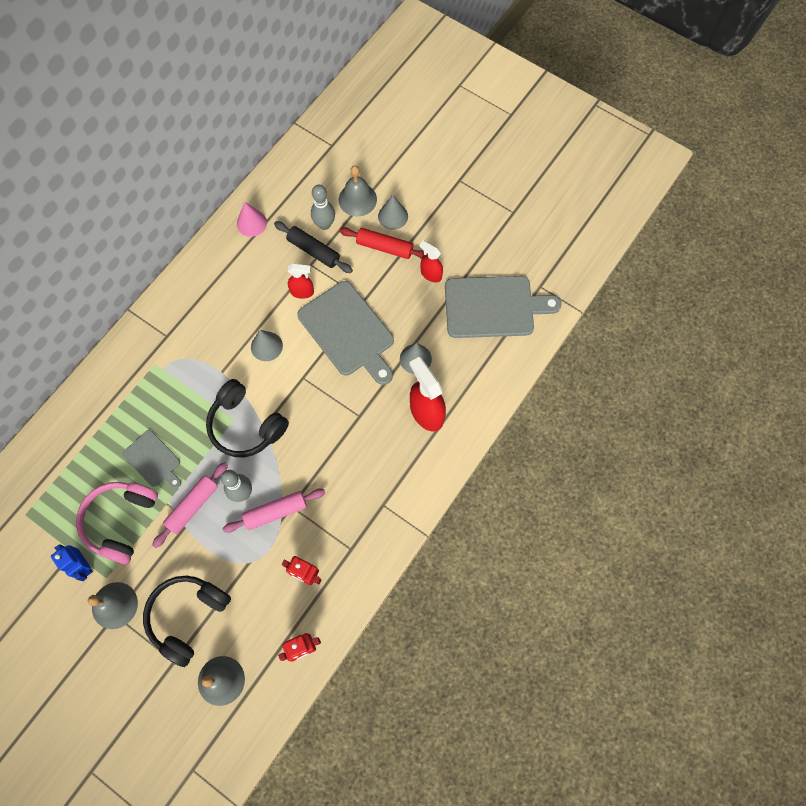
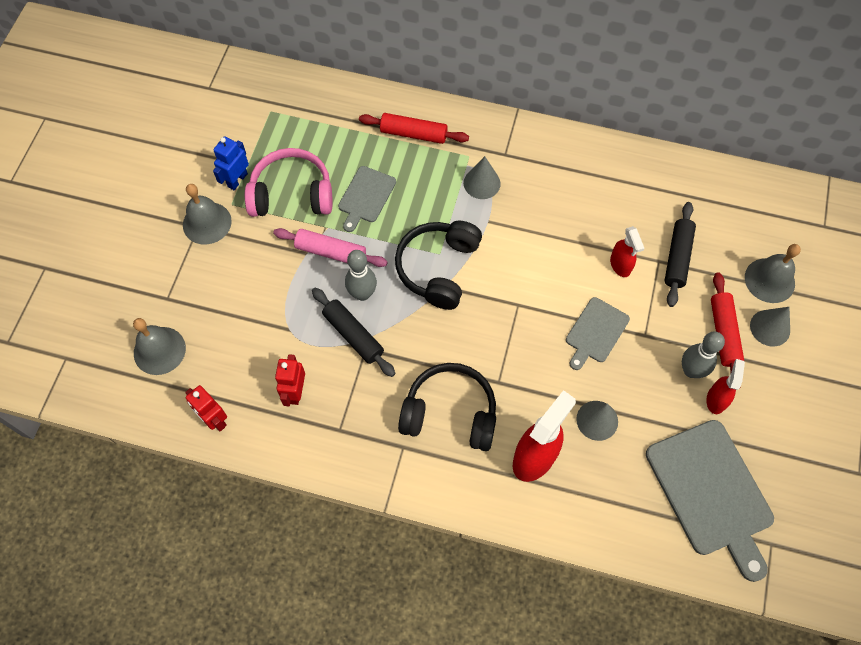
camera: 70 degrees right, 5 degrees down
black headphones [143,576,231,667] -> black headphones moved to [398,363,496,451]
pink rolling pin [223,489,325,533] -> black rolling pin [312,288,395,377]
pink cone [237,202,267,237] -> none
grey cone [251,330,283,361] -> grey cone moved to [464,156,501,199]
grey cutting board [297,281,394,385] -> grey cutting board [566,297,630,370], size x0.55
grey bowling pin [311,185,335,230] -> grey bowling pin moved to [682,331,725,378]
none -> red rolling pin [359,113,469,144]

